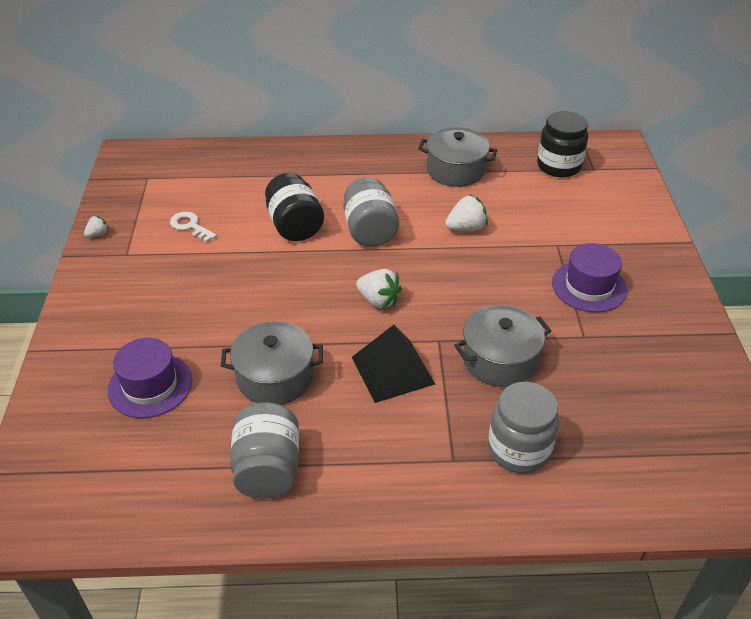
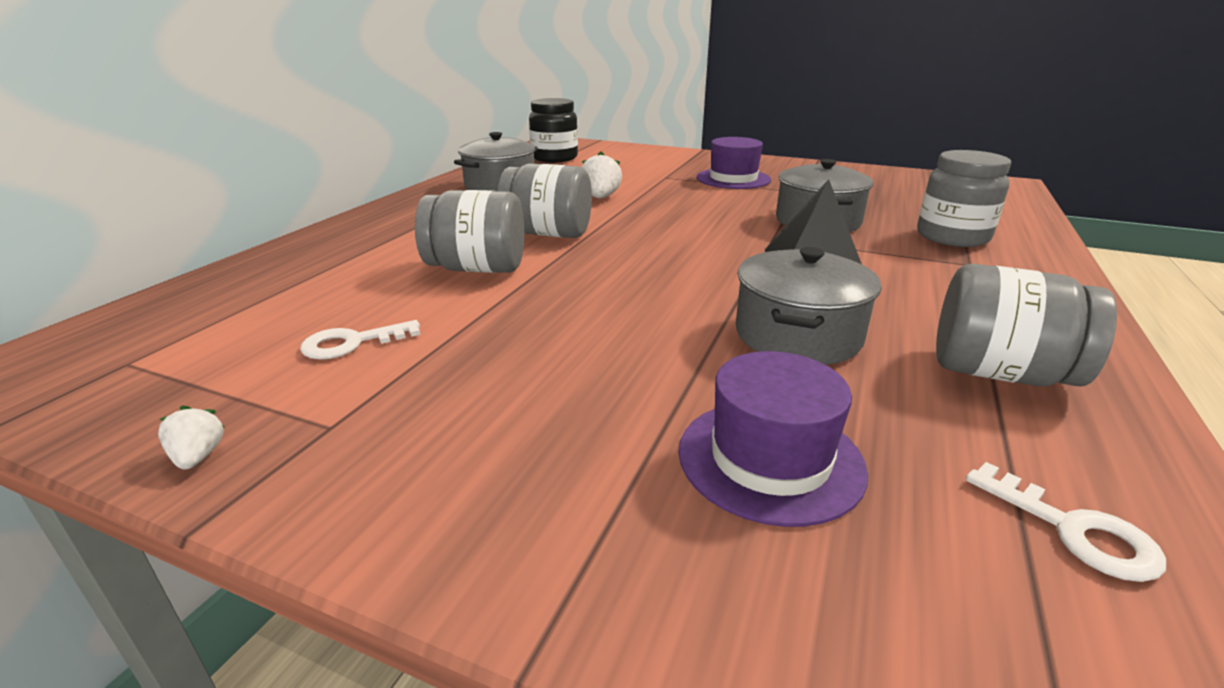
camera: 65 degrees left, 15 degrees down
black jar [265,173,324,241] -> grey jar [415,190,524,273]
white strawberry [356,269,402,309] -> none
none -> white key [966,462,1166,582]

